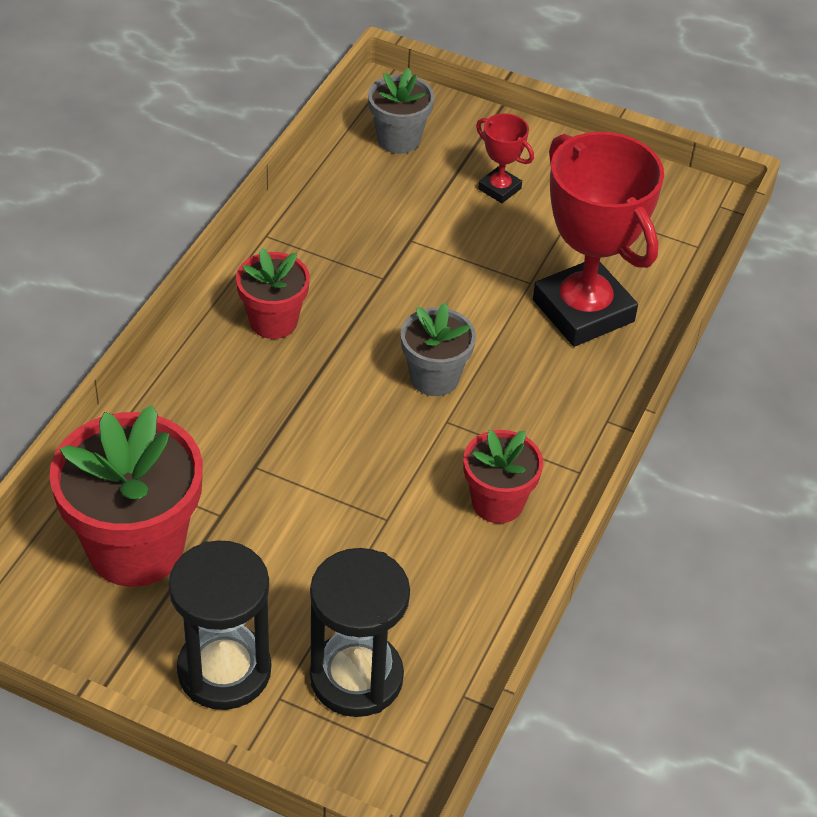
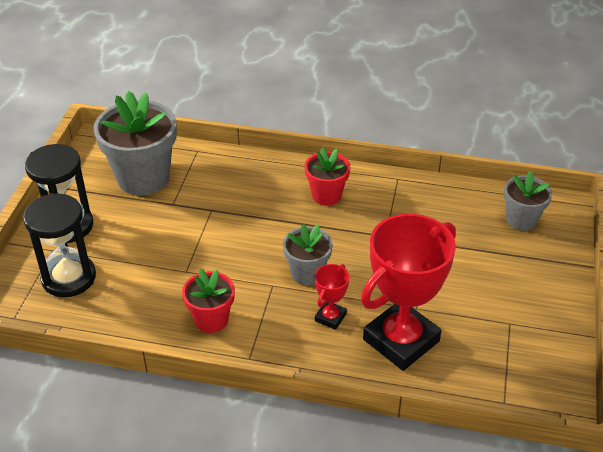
camera: 80 degrees right, 5 degrees down
red flower pot [49,405,203,587] -> grey flower pot [93,91,177,196]
red trophy [476,113,534,203] -> red trophy moved to [315,264,350,330]

